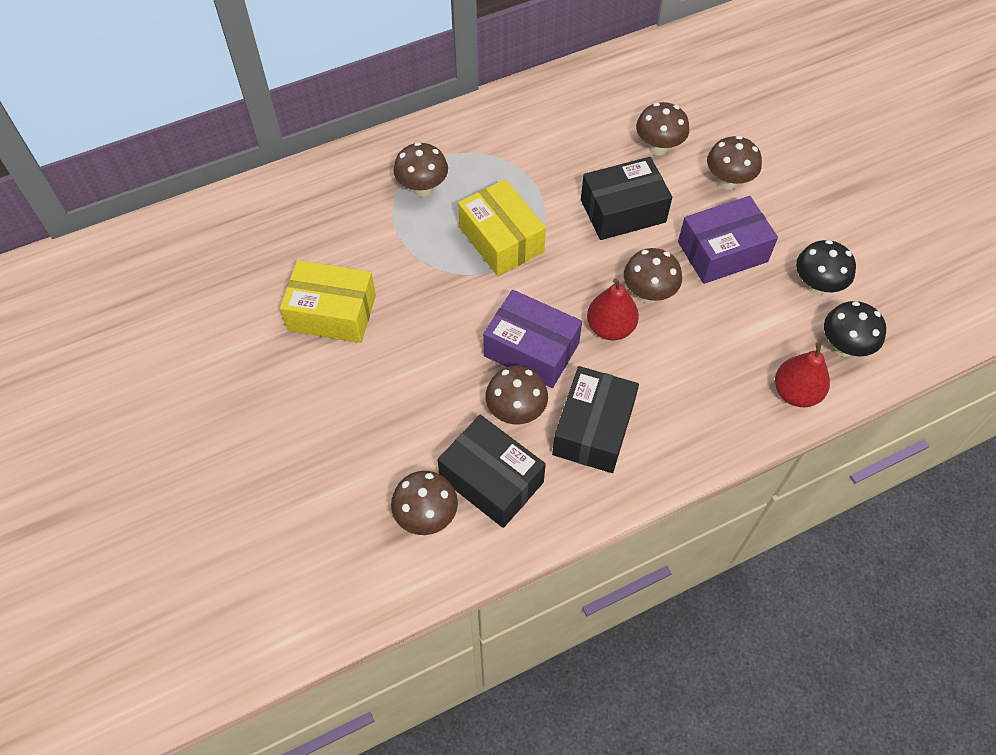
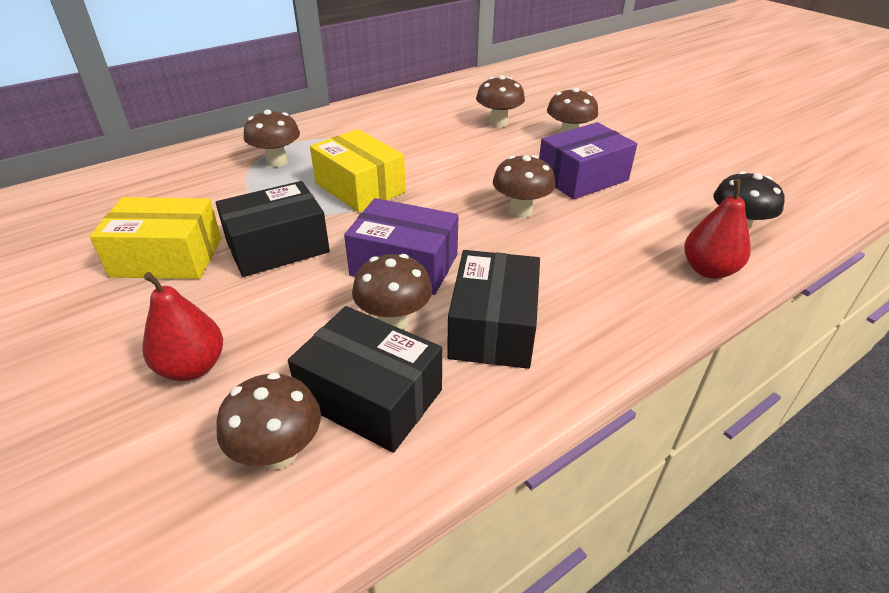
camera: 10 degrees left, 20 degrees down
black box [581,157,672,240] -> black box moved to [216,181,330,277]
red pear [587,278,639,340] -> red pear moved to [142,272,223,381]
black mushroom [796,240,856,295] -> none

